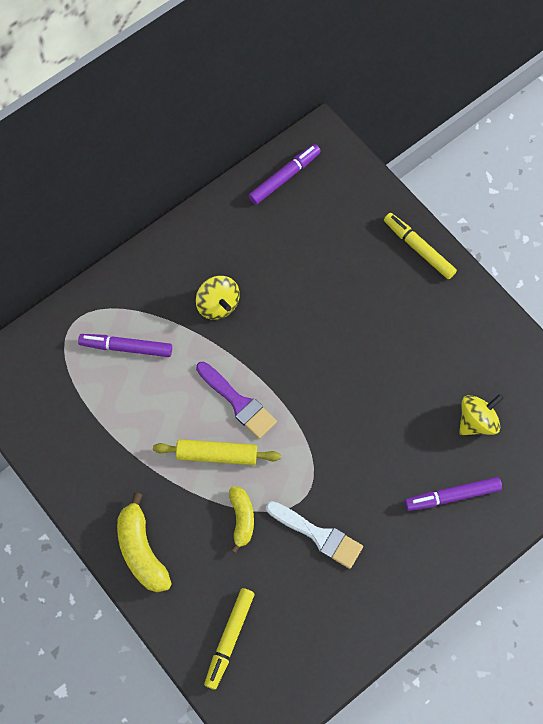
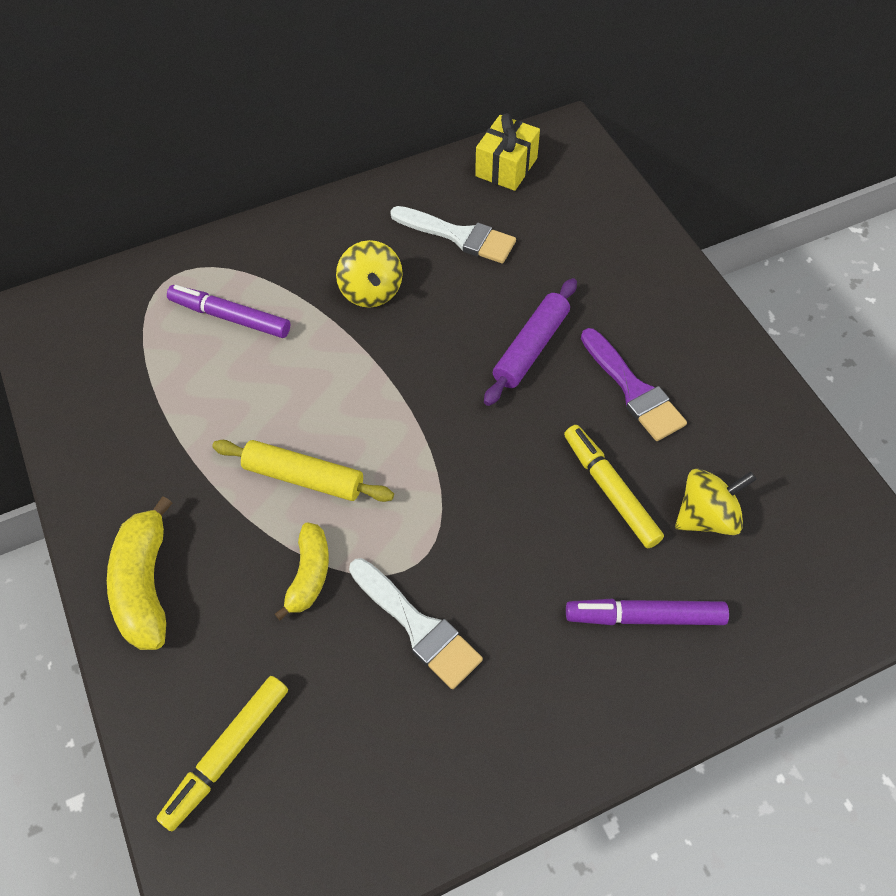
camera: 15 degrees right, 10 degrees down
purple brush [196,361,277,439] -> purple brush moved to [581,328,687,441]
purple marker [248,144,321,205] -> yellow gift [475,113,540,191]
yellow marker [384,213,457,279] -> yellow marker moved to [564,425,664,548]
none -> white brush [390,206,516,264]
none -> purple rolling pin [484,278,577,406]

